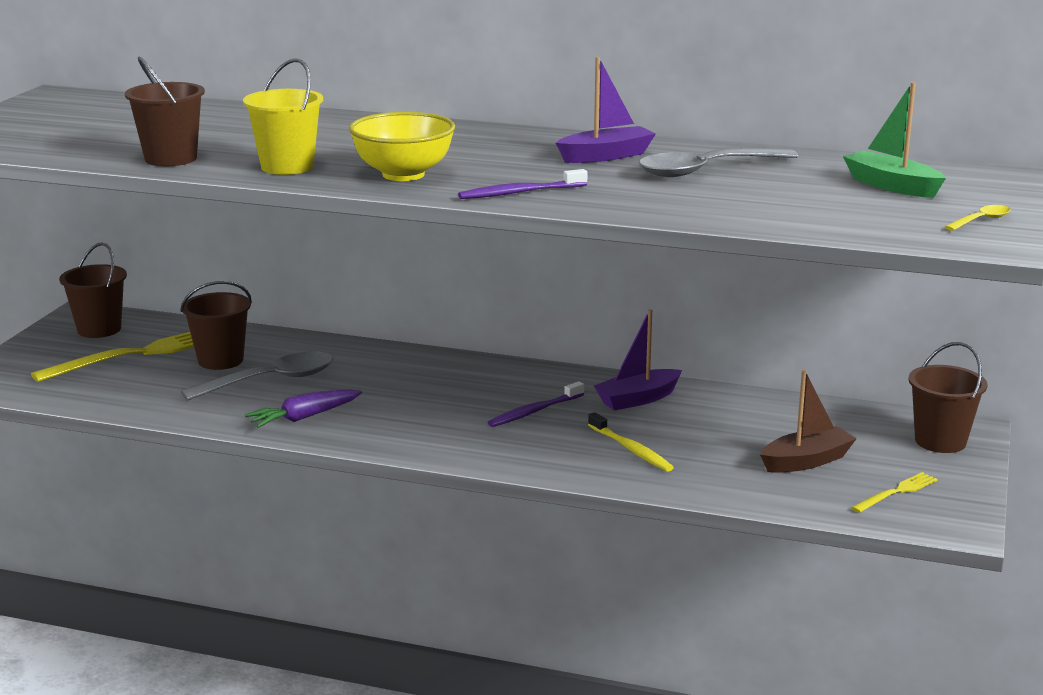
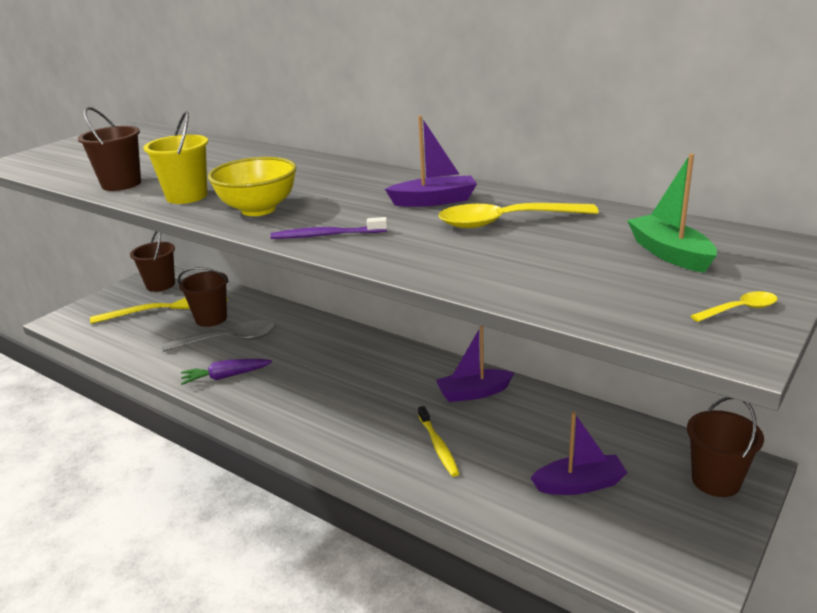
camera: 20 degrees right, 5 degrees up
purple toothbrush [488,381,584,427] -> none
grey spoon [638,148,798,177] -> yellow spoon [438,203,599,228]
brown boat [760,370,857,473] -> purple boat [531,412,627,495]
yellow fork [851,472,938,513] -> none

